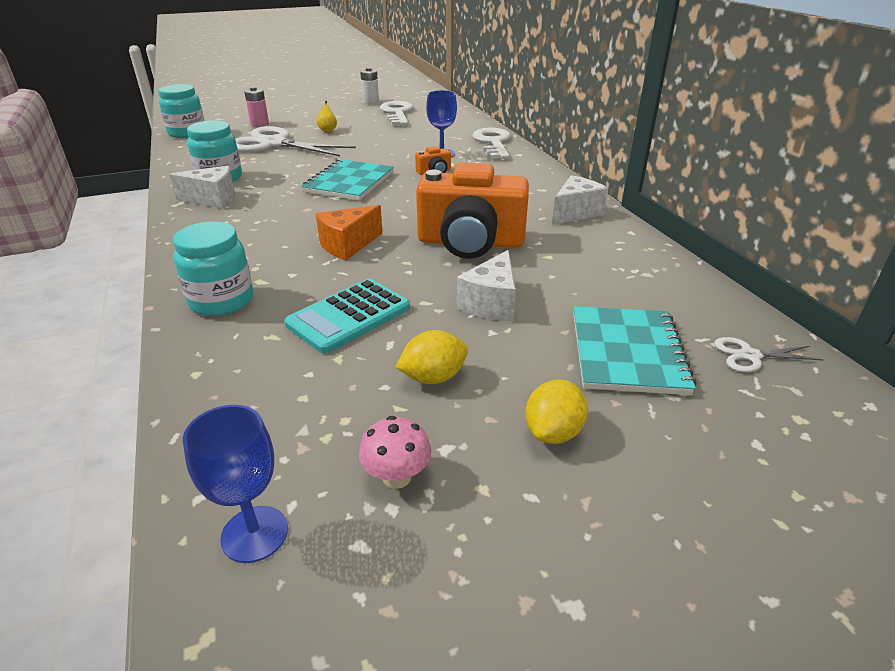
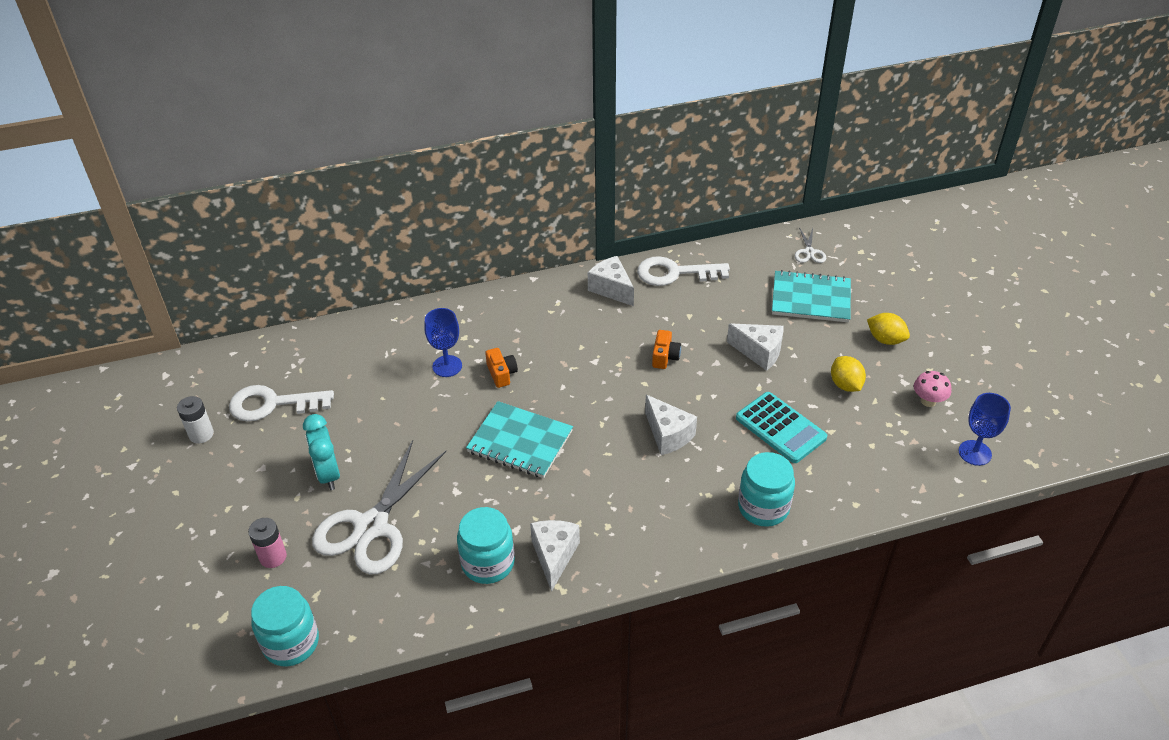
camera: 85 degrees left, 10 degrees up
orange cheese [316,205,383,260] -> white cheese [645,395,697,455]
yellow pear [317,101,337,132] -> turquoise clock [303,414,340,490]
orange camera [416,163,529,259] -> orange camera [652,330,681,369], size x0.41
white key [473,128,511,159] -> white key moved to [637,256,730,286]

